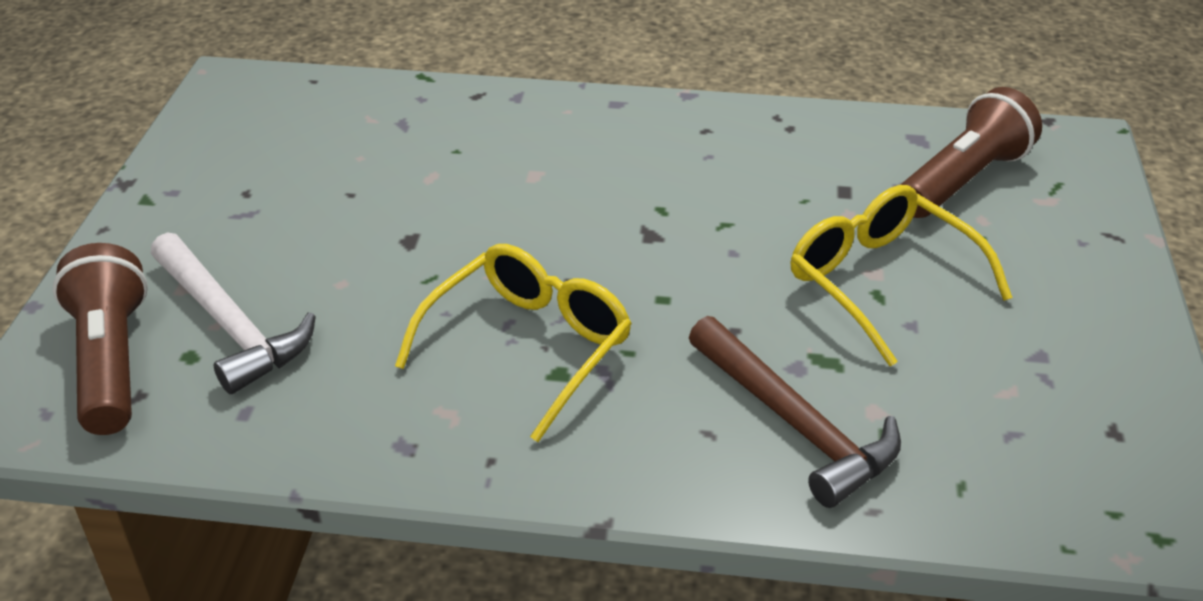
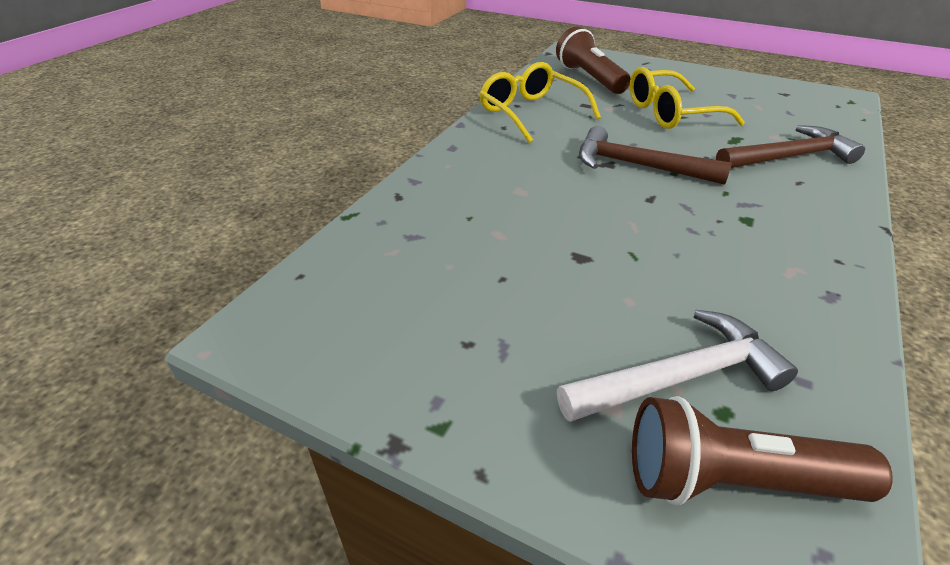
camera: 70 degrees left, 0 degrees up
yellow glasses [395,244,632,442] -> yellow glasses moved to [479,62,601,143]
none -> brown hammer [579,126,732,185]

